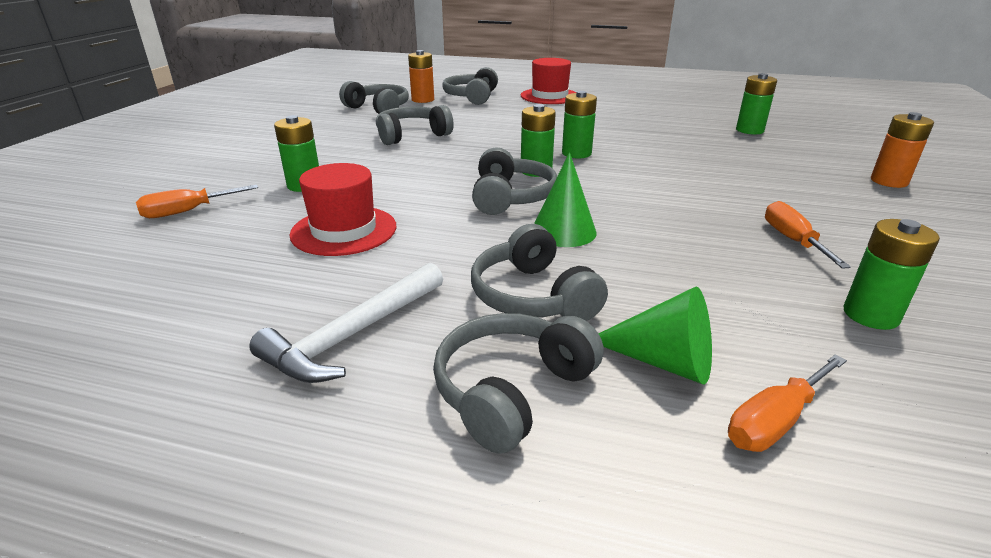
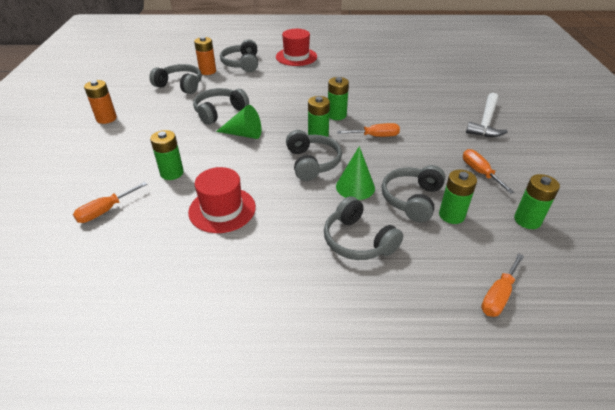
camera: 15 degrees left, 10 degrees up
white hammer [249,263,443,383] -> white hammer moved to [466,93,508,137]
grey headphones [433,313,604,454] -> grey headphones moved to [381,165,446,222]
green cone [598,287,712,384] -> green cone moved to [216,105,261,139]
green battery [736,73,777,135] -> green battery moved to [439,169,477,224]
orange battery [871,112,934,188] -> orange battery moved to [84,80,117,124]
none -> orange screwdriver [337,123,400,137]

